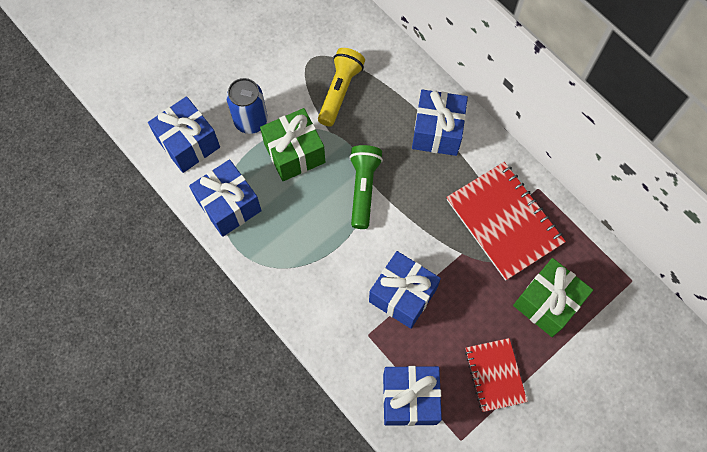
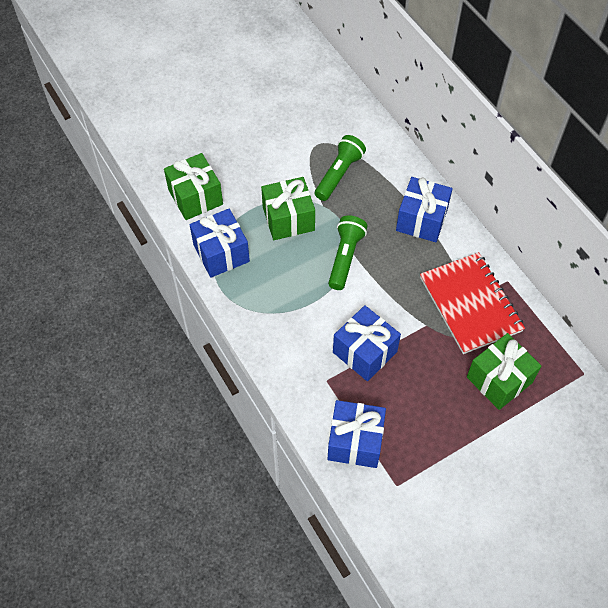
camera: 10 degrees right, 10 degrees down
blue gift [148,96,220,173] -> green gift [164,153,223,220]
blue can [226,78,268,134] -> none
yellow flashlight [318,48,365,126] -> green flashlight [315,135,366,201]
red notebook [465,338,528,412] -> none

